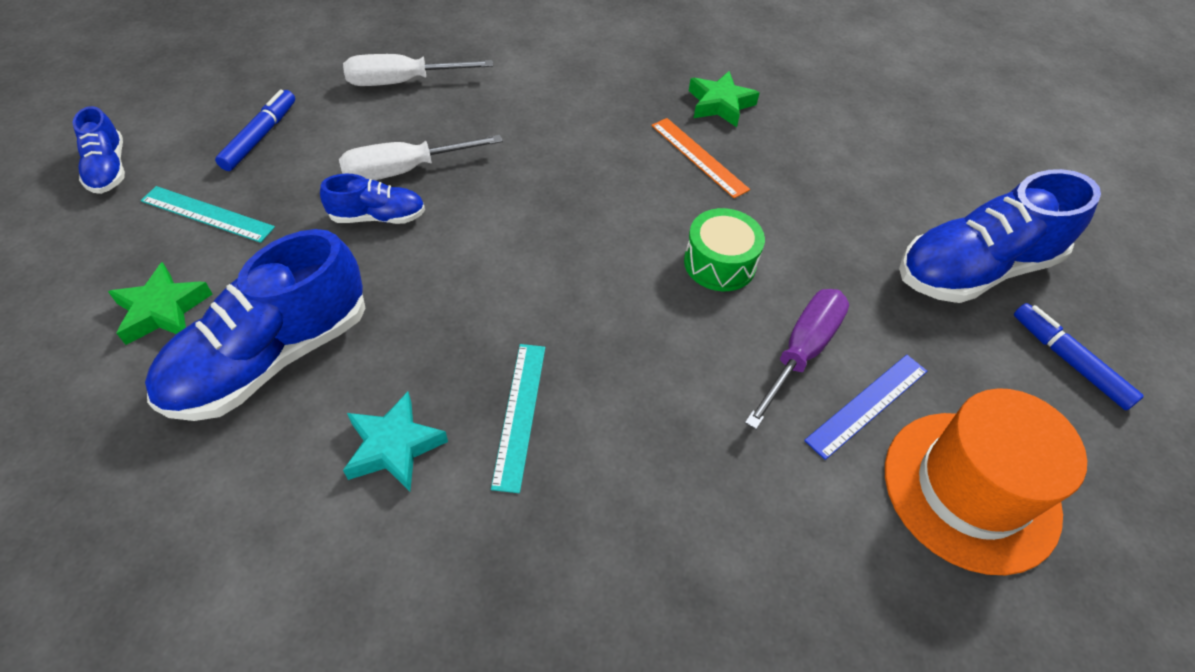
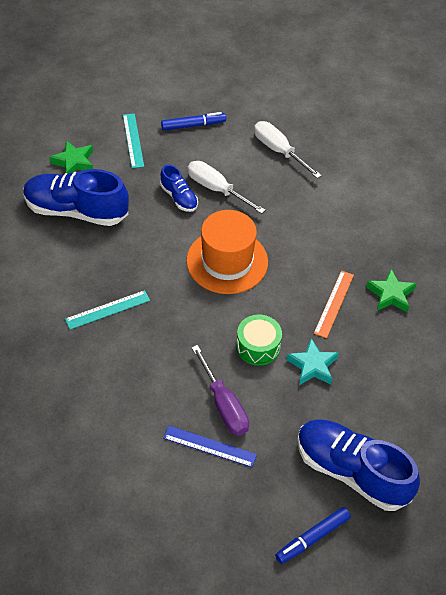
camera: 60 degrees right, 0 degrees up
blue shoe [73,106,125,194] -> none
turquoise star [343,392,448,491] -> turquoise star moved to [286,338,339,385]
purple screwdriver [745,289,849,429] -> purple screwdriver turned 60 degrees clockwise [191,345,249,436]
orange hat [885,388,1087,575] -> orange hat moved to [186,210,268,294]
blue marker [1014,303,1144,410] -> blue marker turned 150 degrees counterclockwise [275,507,351,564]

